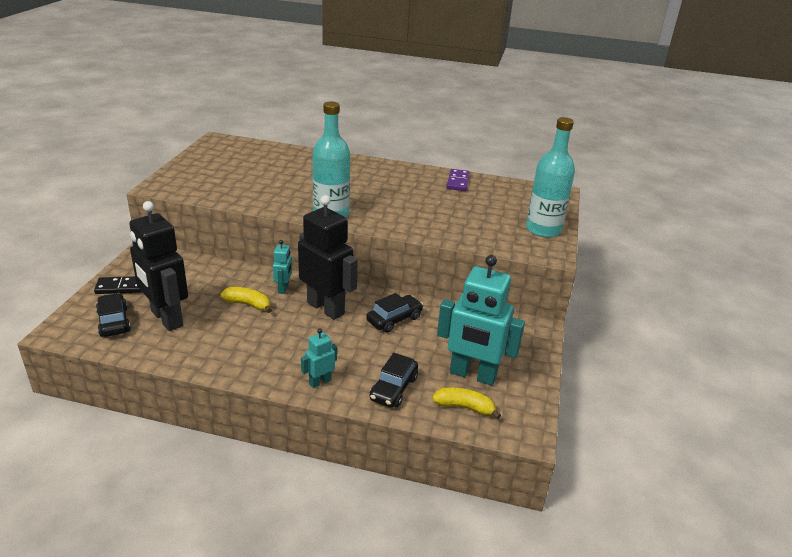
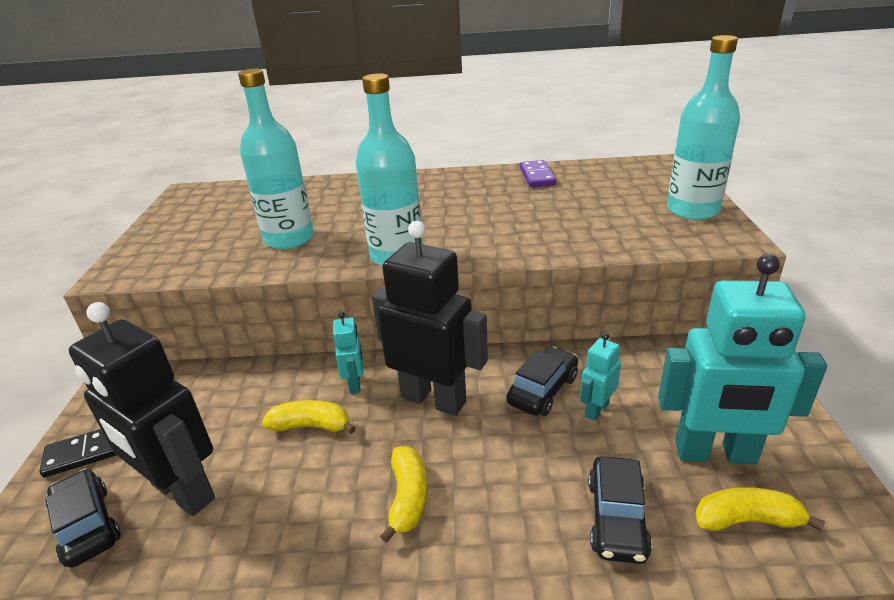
camera: 10 degrees left, 0 degrees up
turquoise robot [301,328,337,388] -> turquoise robot moved to [580,333,621,421]
none -> turquoise bottle [238,69,314,249]
none -> yellow banana [380,446,428,543]

